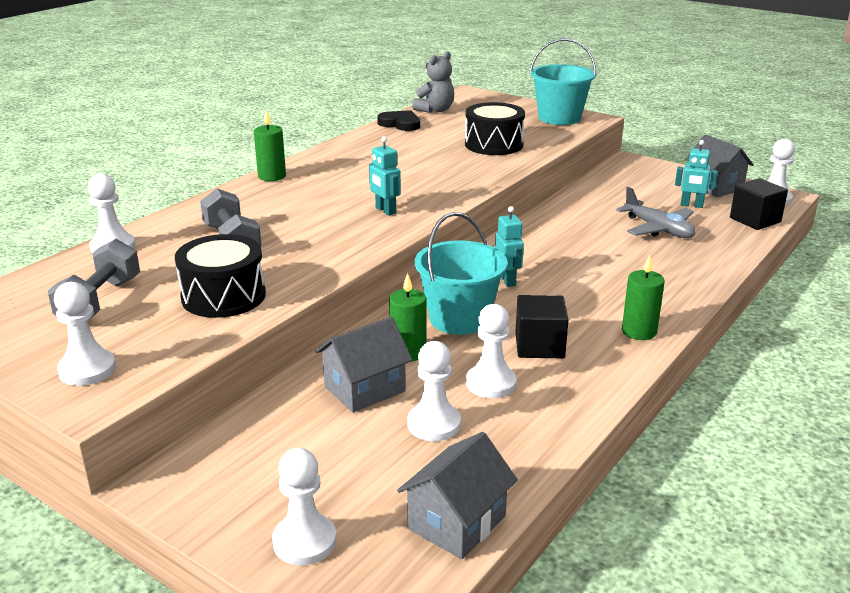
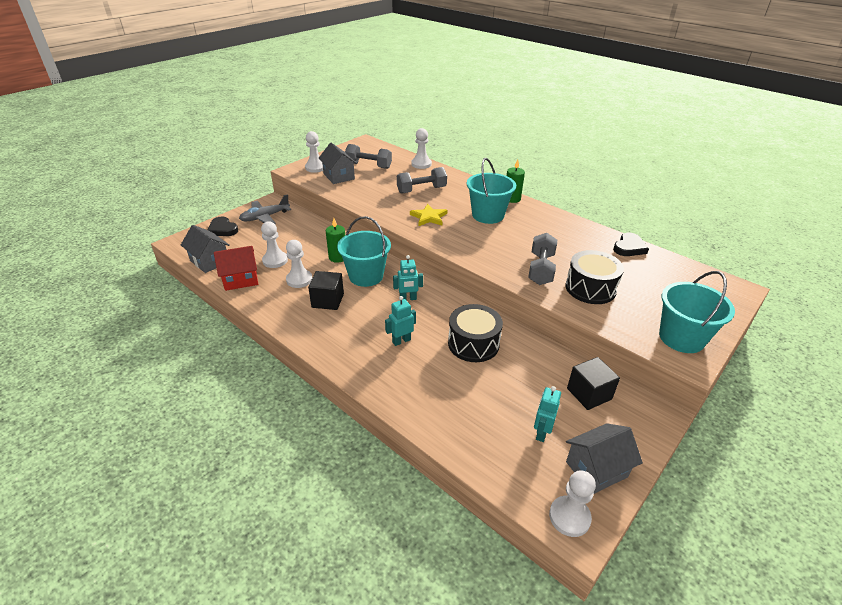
camera: 95 degrees right, 10 degrees up
black drum [175,234,266,318] -> black drum moved to [448,304,503,362]
white pawn [272,448,336,565] -> black heart [208,217,238,236]
grey house [315,317,412,413] -> grey house moved to [318,143,357,184]
turquoise robot [369,136,401,216] -> turquoise robot moved to [385,296,416,346]
grey teddy bear [412,51,454,113] -> none
grey plane [616,187,696,238] -> grey plane moved to [239,194,291,224]
green candle [622,255,665,340] -> none
black cube [730,178,788,230] -> black cube moved to [567,357,620,410]
none -> red house [214,246,258,291]
none -> yellow star [410,204,448,226]
none -> turquoise bucket [467,158,516,224]
none -> grey dumbbell [528,233,557,285]

